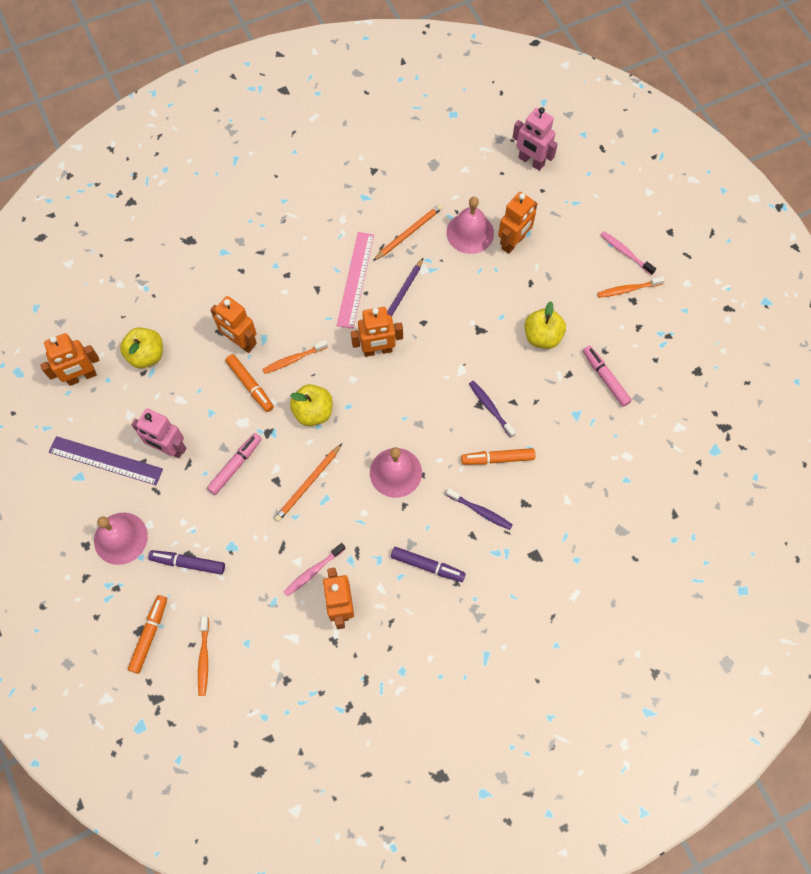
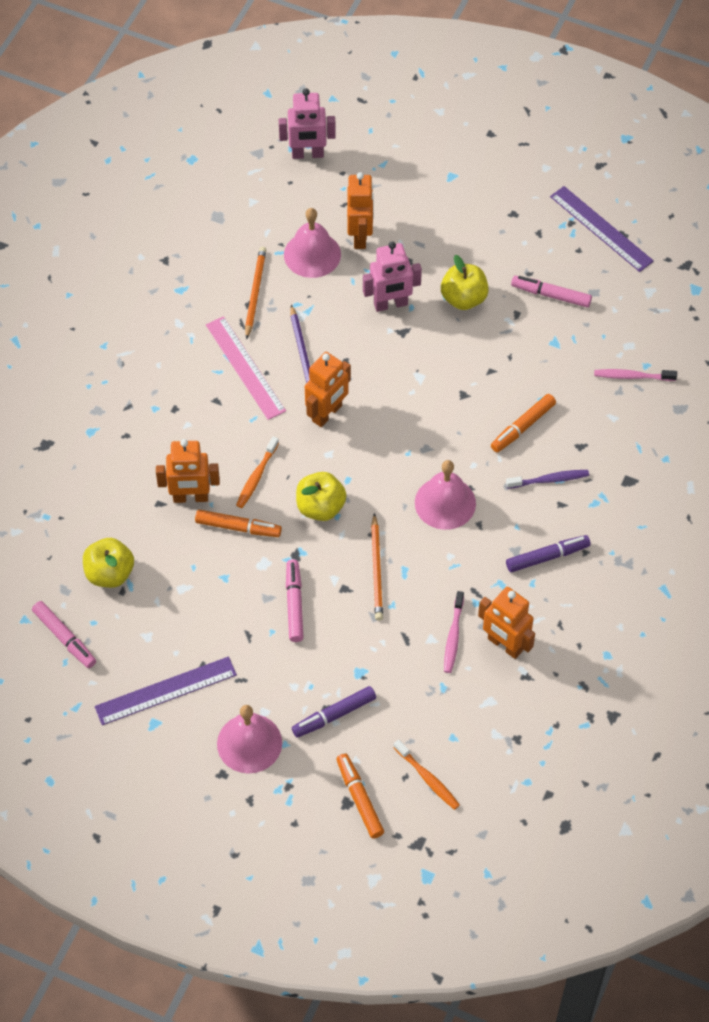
camera: 40 degrees left, 10 degrees down
orange robot [40,333,99,386] -> pink marker [32,601,96,668]
pink robot [131,409,186,458] -> pink robot moved to [363,241,422,312]
purple toothbrush [469,381,516,437] -> none
orange toothbrush [597,276,665,298] -> none
pink toothbrush [600,231,656,275] -> pink toothbrush moved to [594,369,677,381]
none -> purple ruler [550,186,654,272]

